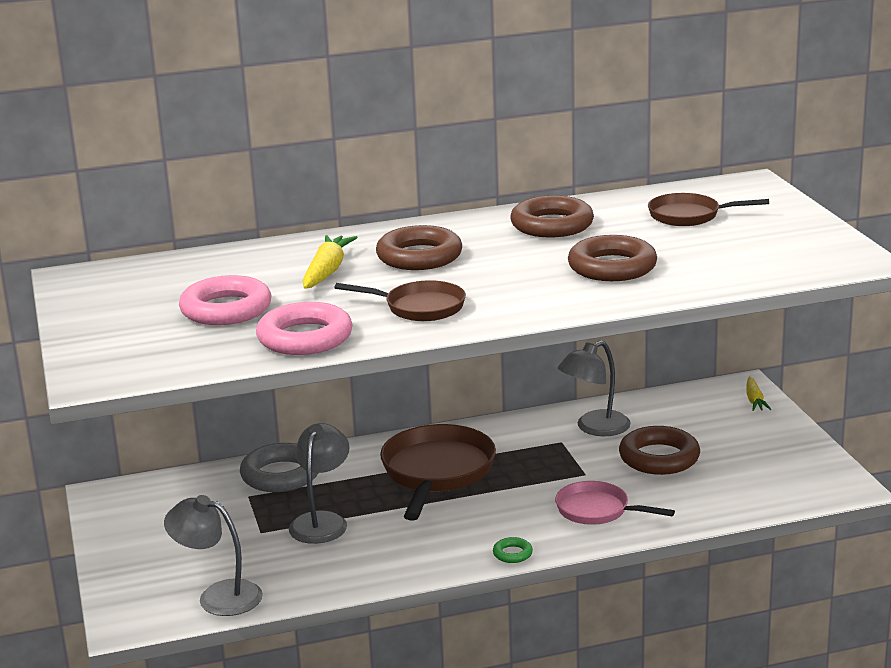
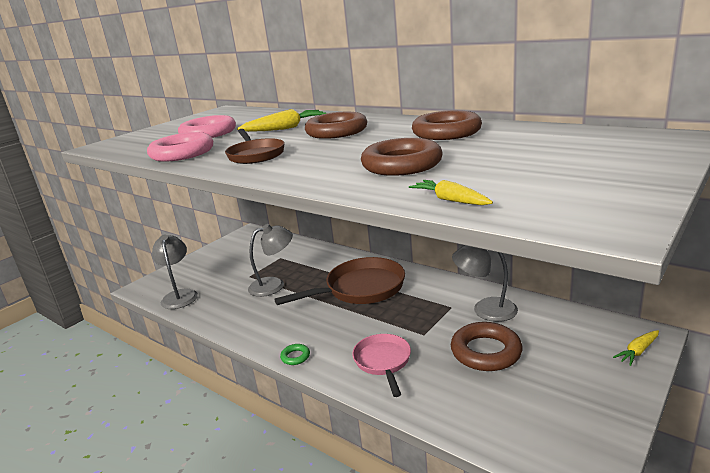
camera: 55 degrees right, 0 degrees up
grey ring [240,443,318,492] -> none
brown pan [648,193,769,226] -> none
none -> yellow carrot [409,180,493,205]

